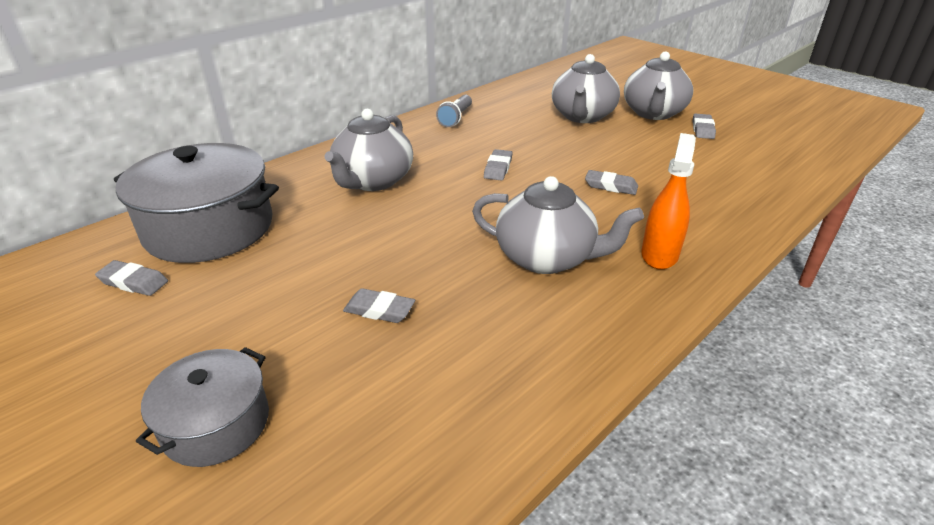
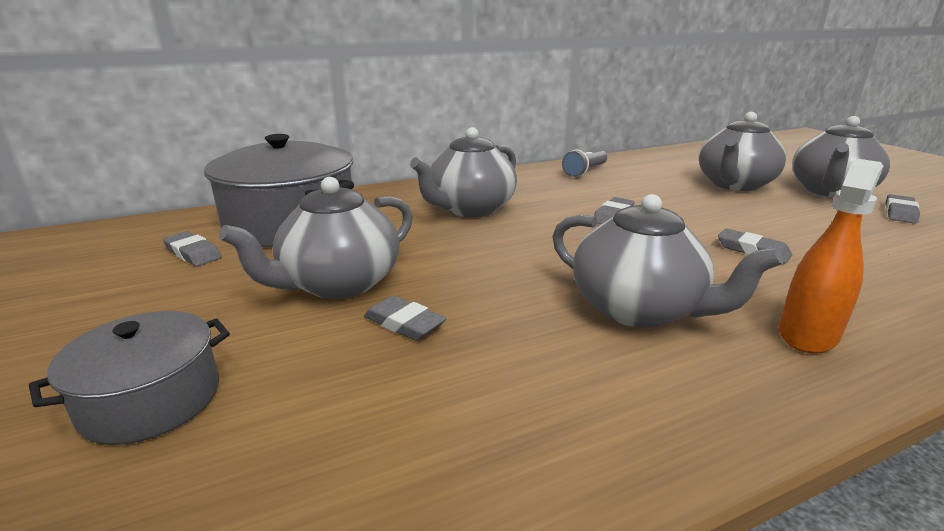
camera: 20 degrees right, 10 degrees down
none -> grey teapot [219,177,413,299]

